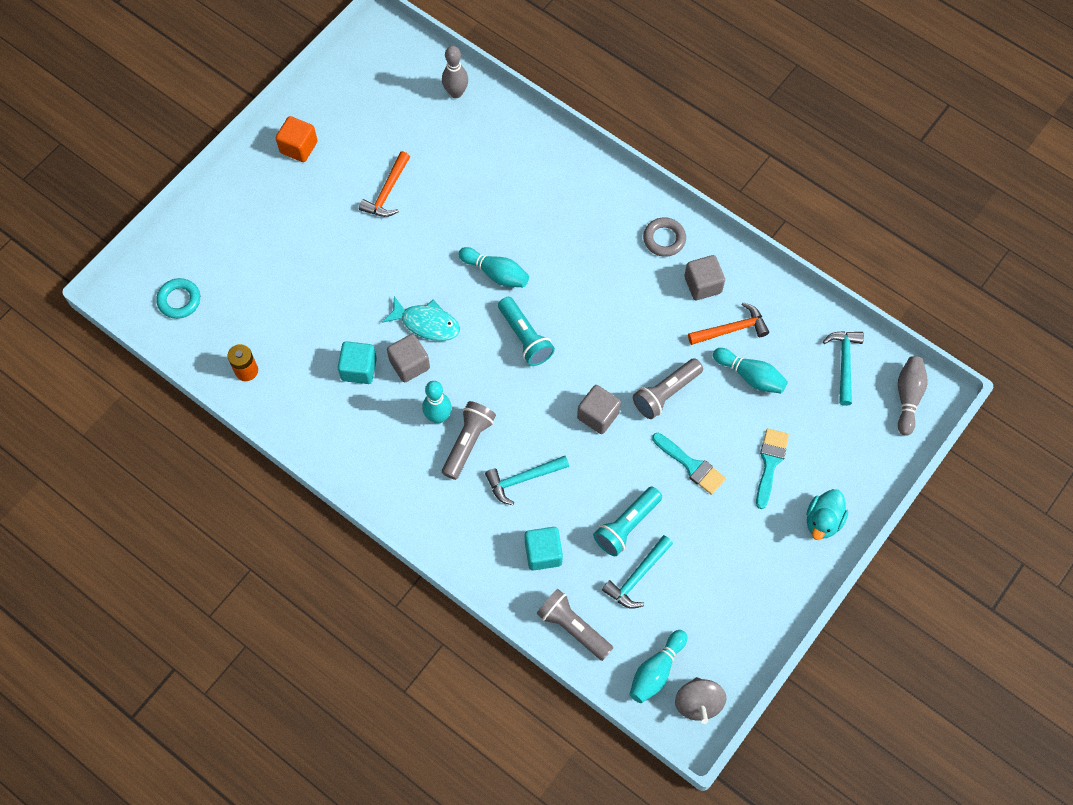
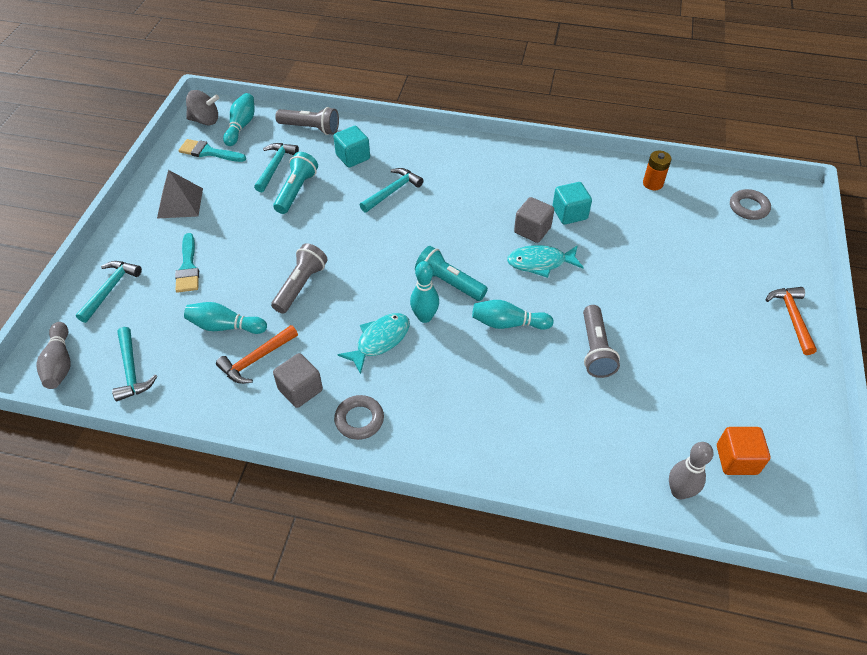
camera: 155 degrees right, 15 degrees down
turquoise ring [156,278,200,319] -> grey ring [730,189,771,220]
orange cube [276,116,318,162] -> orange cube moved to [717,427,770,475]
orange hammer [359,151,410,217] -> orange hammer moved to [766,287,817,355]
turquoise bowling pin [422,381,452,423] -> turquoise bowling pin moved to [410,261,439,323]
grey flashlight [442,401,496,480] -> grey flashlight moved to [583,305,620,378]
grey cube [577,385,621,434] -> none
turquoise brush [652,433,726,495] -> turquoise brush moved to [179,139,246,162]
grey spinning top [675,677,726,724] -> grey spinning top turned 120 degrees clockwise [186,90,219,125]
turquoise duck [806,489,848,540] -> none
none -> turquoise hammer [76,261,142,323]
none -> grey pyramid [157,170,203,219]
none -> turquoise fish [337,313,410,374]

